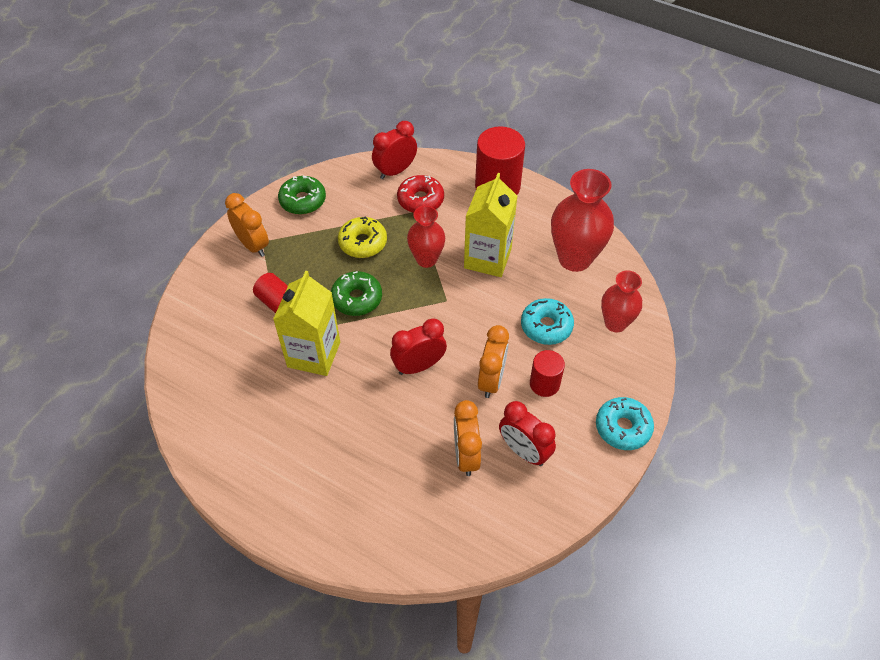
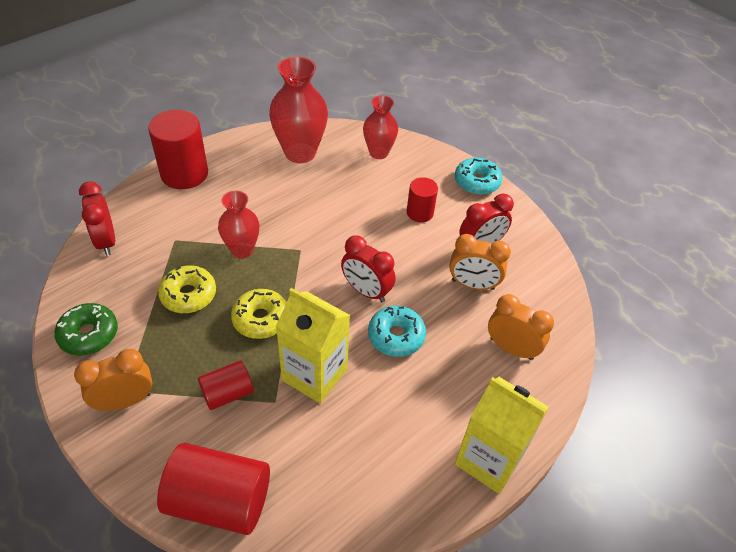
camera: 75 degrees left, 5 degrees down
green donut [331,271,382,316] -> yellow donut [231,289,287,339]
red clock [390,318,447,375] -> red clock turned 45 degrees counterclockwise [341,235,396,302]
red donut [397,175,444,213] -> none
yellow carton [464,173,517,277] -> yellow carton moved to [455,377,549,494]
orange clock [478,325,509,398] -> orange clock moved to [488,294,554,360]
turquoise donut [521,298,574,345] -> turquoise donut moved to [368,306,426,357]
none -> red cylinder [157,443,270,535]

